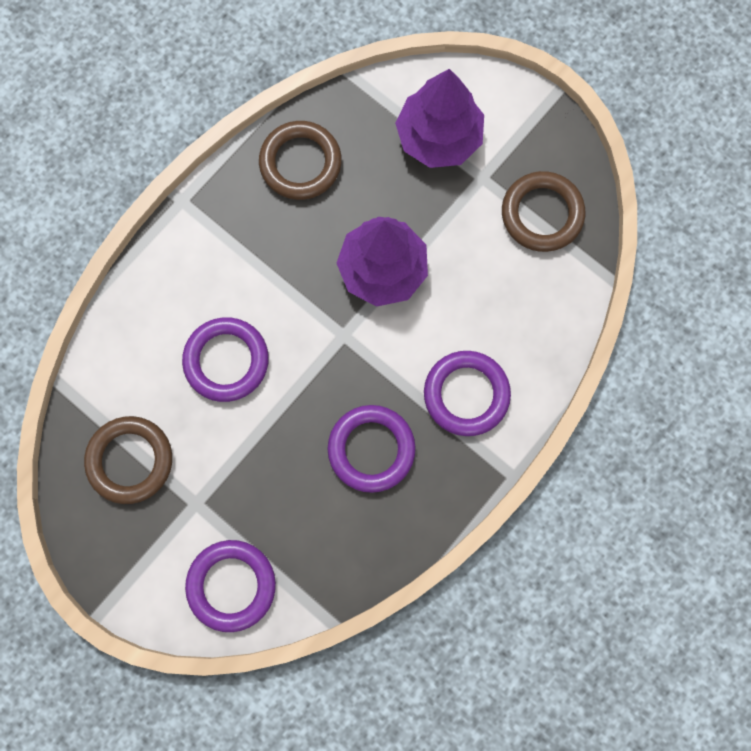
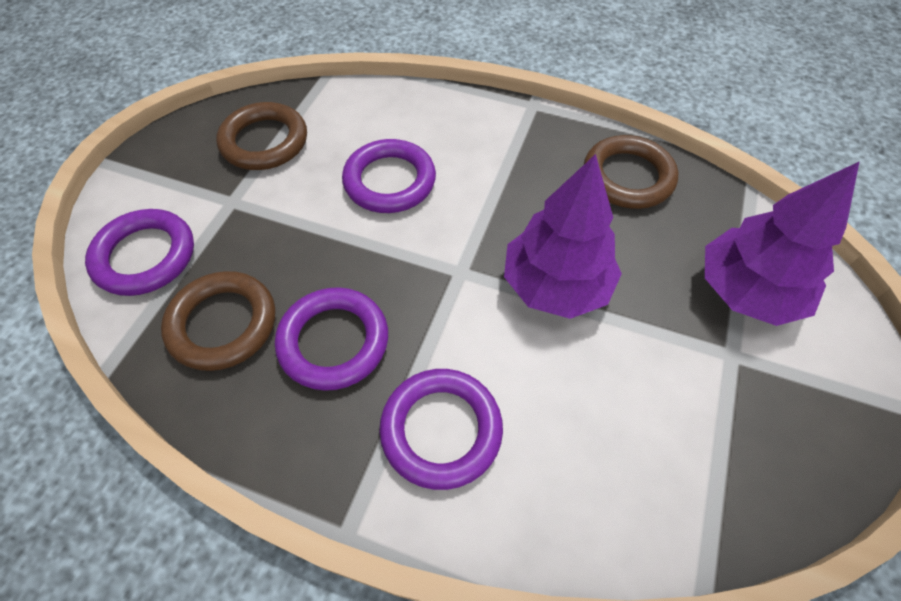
camera: 70 degrees right, 20 degrees down
brown ring [502,171,585,252] -> brown ring moved to [161,271,275,371]

